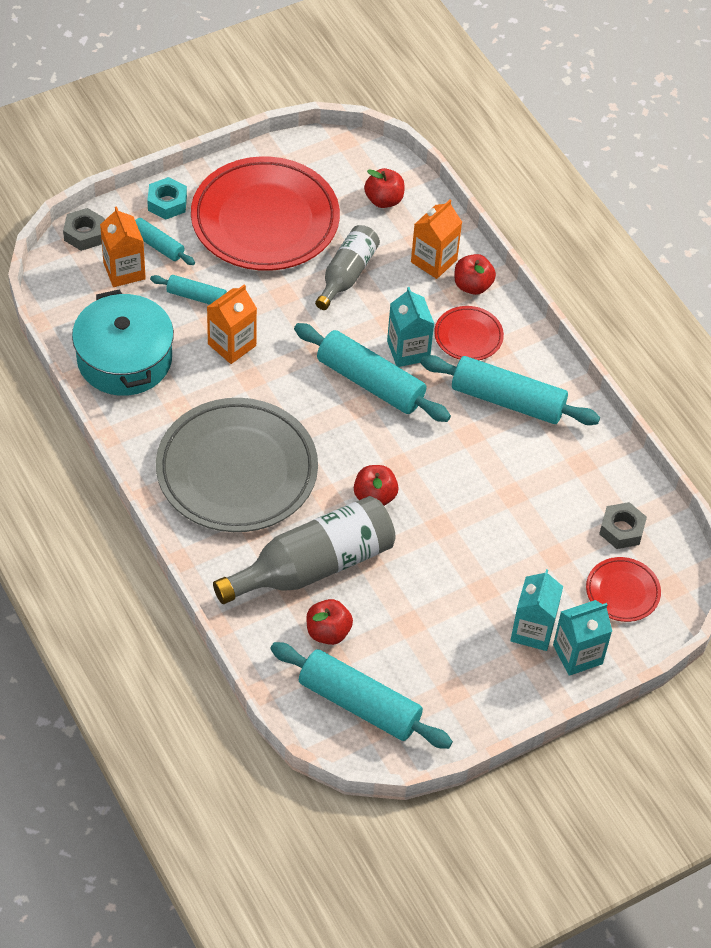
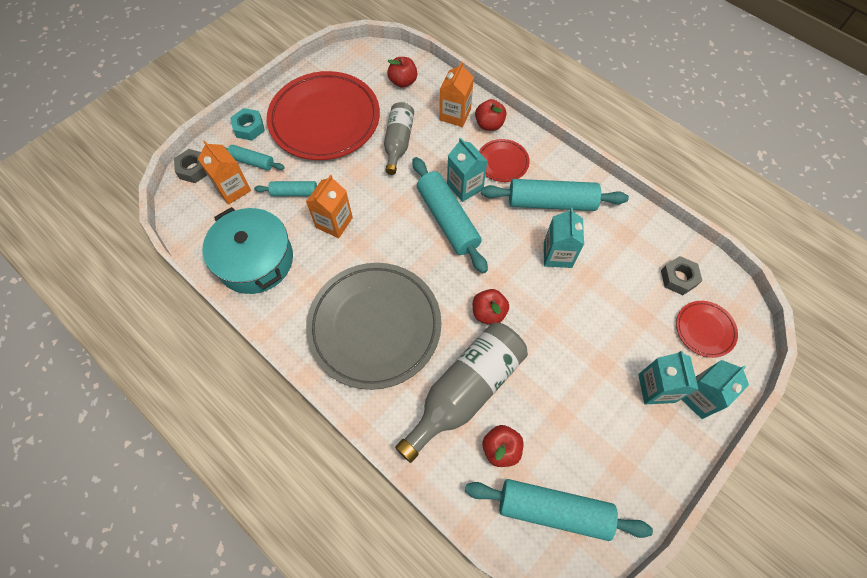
camera: 15 degrees left, 10 degrees up
turquoise rolling pin [294,323,451,422] -> turquoise rolling pin turned 45 degrees clockwise [412,157,488,273]
none -> turquoise carton [544,208,584,268]

